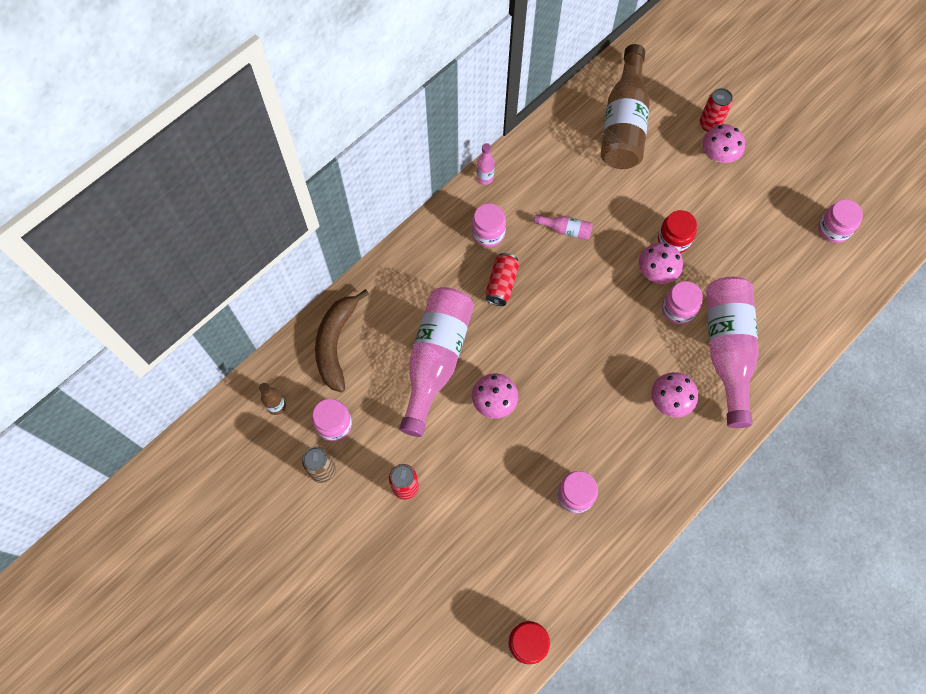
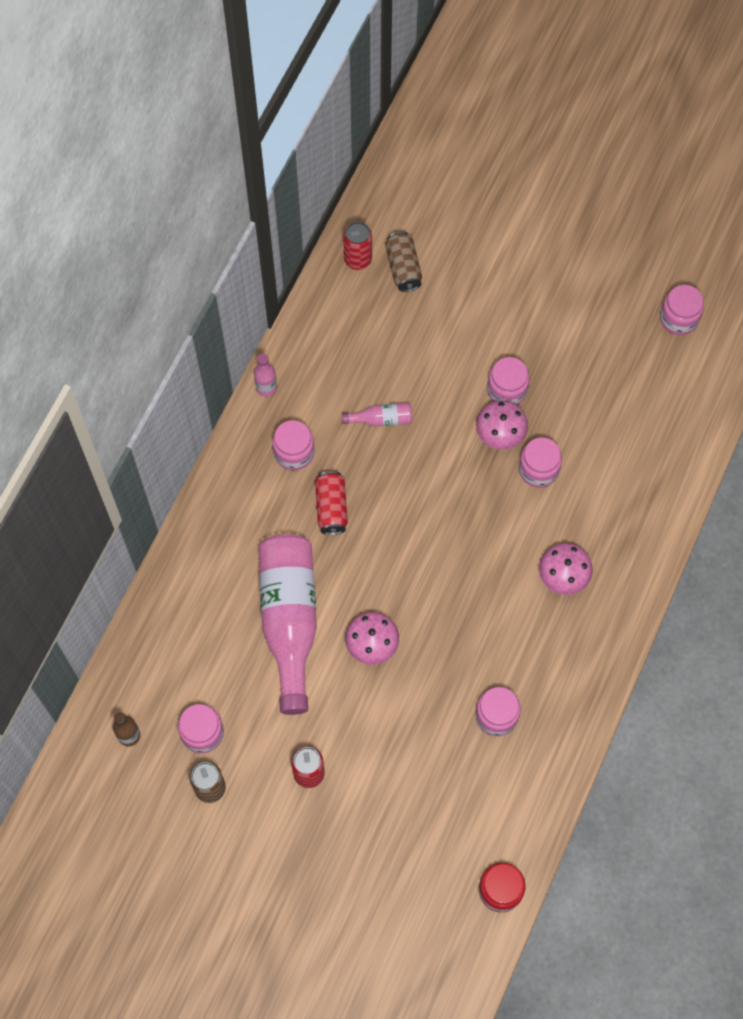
camera: 20 degrees left, 0 degrees up
brown banana [315,289,369,393] -> none
brown bottle [601,44,650,169] -> brown can [385,231,422,292]
red jar [658,210,697,253] -> pink jar [487,357,529,405]
red can [699,88,733,132] -> red can moved to [343,222,372,270]
pink mushroom [703,124,745,163] -> none
pink bottle [706,277,759,428] -> none

